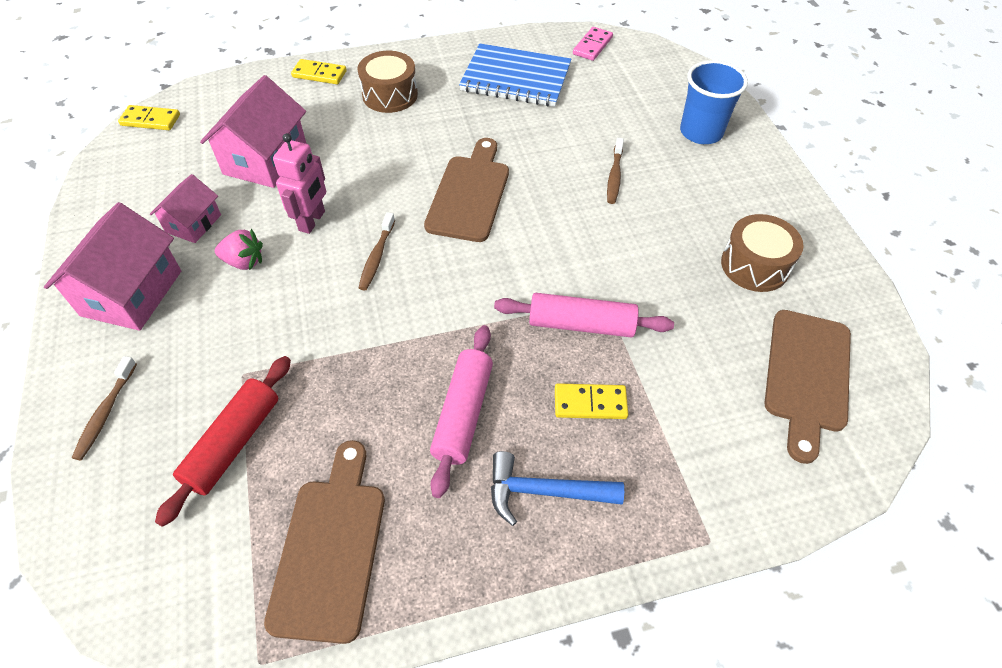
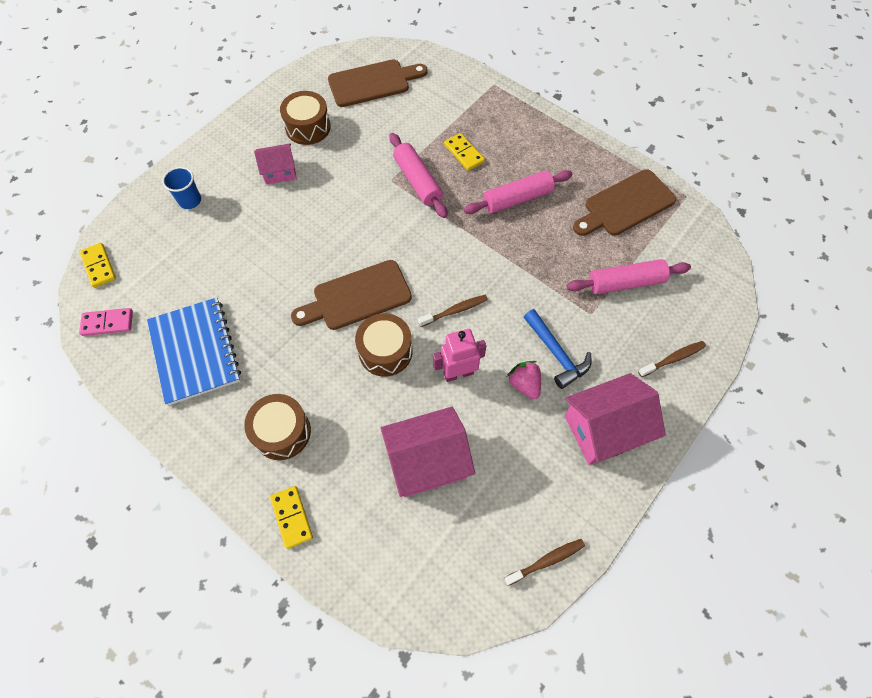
camera: 125 degrees left, 10 degrees up
yellow domino [118,105,180,130] -> yellow domino moved to [79,243,116,288]
pink house [150,174,221,243] -> pink house moved to [254,143,297,185]
red rolling pin [155,356,291,527] -> pink rolling pin [567,259,691,294]
blue hammer [491,451,624,526] -> blue hammer moved to [524,309,592,389]
brown toothbrush [607,138,624,204] -> brown toothbrush moved to [504,539,585,586]
blue cup [680,60,748,144] -> blue cup [162,167,201,209], size x0.64
none -> brown drum [355,313,413,377]

